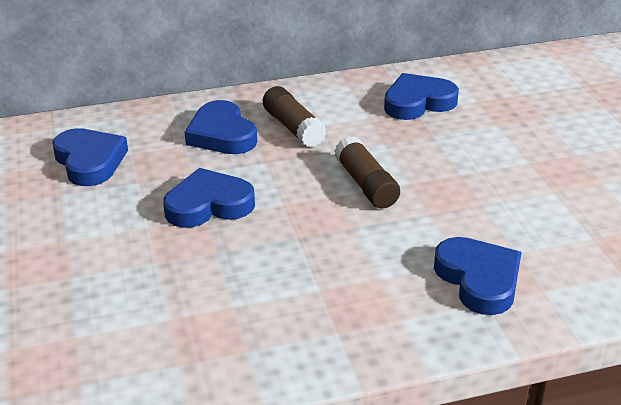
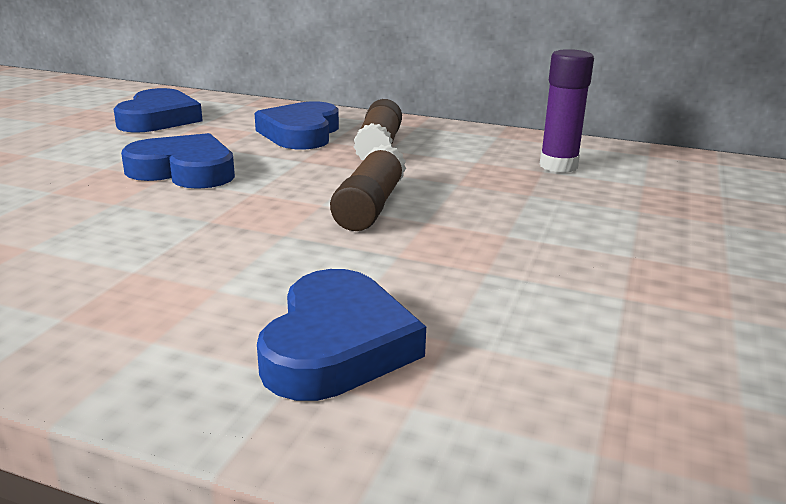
camera: 35 degrees right, 10 degrees down
blue heart [384,73,459,120] -> purple glue stick [540,49,594,173]

